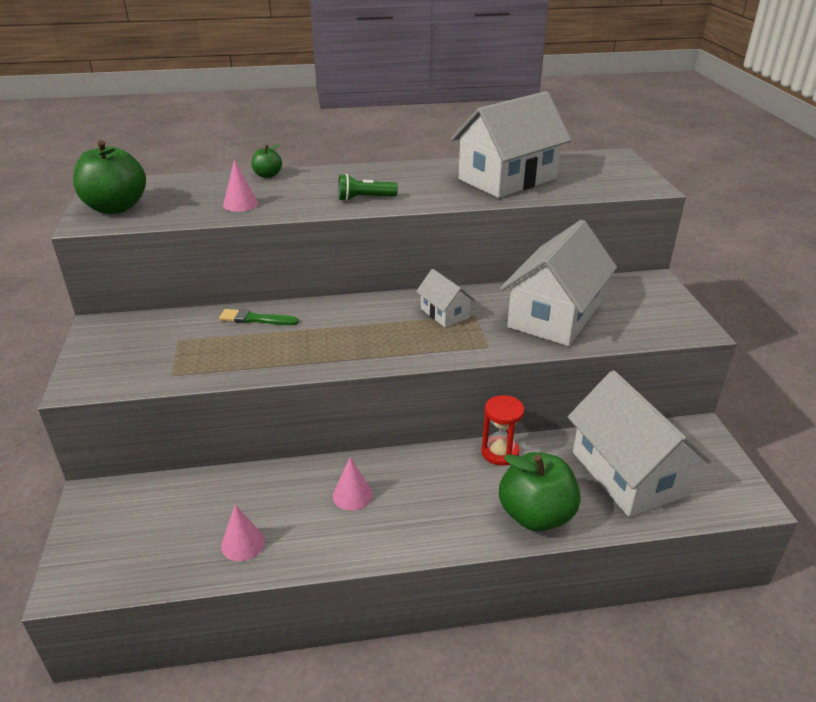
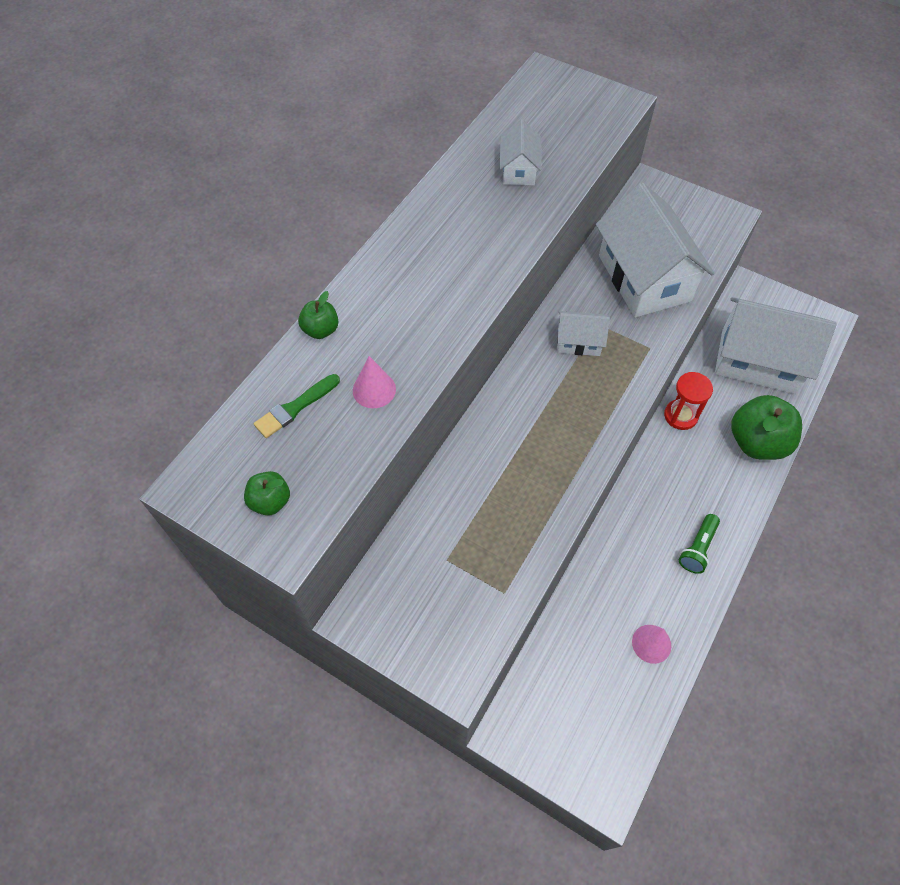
camera: 50 degrees left, 25 degrees up
green apple [73,140,146,214] -> green apple [244,471,290,516], size x0.49
green brush [219,309,299,325] -> green brush moved to [254,374,340,438]
pink cone [333,457,372,511] -> none
green flashlight [338,174,398,201] -> green flashlight moved to [679,514,720,574]
white house [451,91,571,198] -> white house [500,119,541,186], size x0.48

